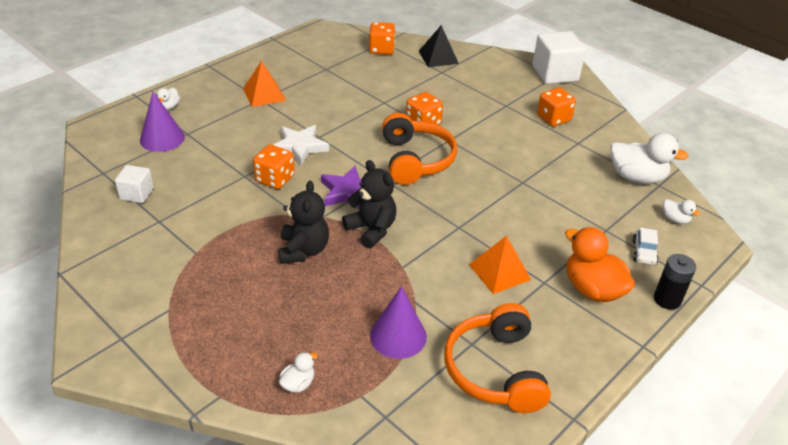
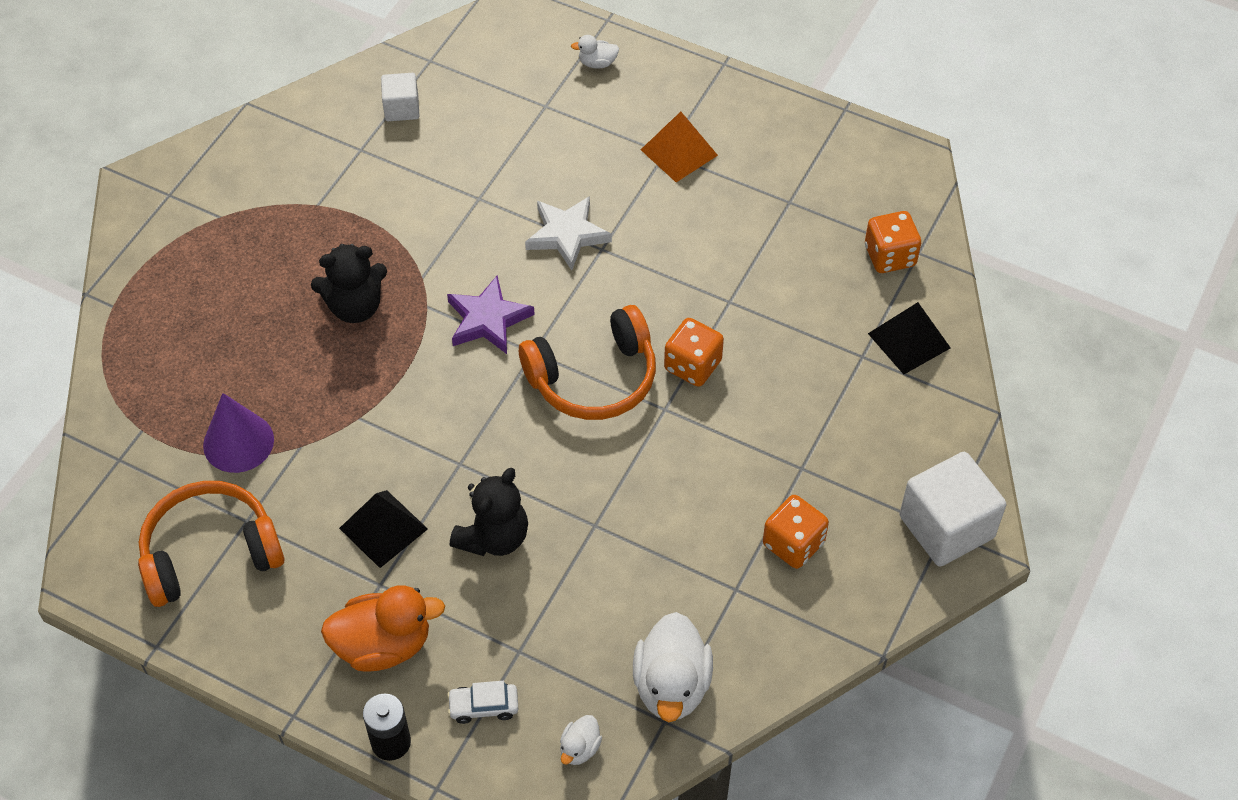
camera: 75 degrees right, 15 degrees up
purple cone [140,92,185,152] -> none
orange dice [253,144,294,189] -> none
white duck [279,352,318,392] -> none
black teddy bear [342,160,396,249] -> black teddy bear moved to [450,468,528,556]
orange pyramid [469,236,531,294] -> black pyramid [339,490,428,568]
orange duck [565,227,635,302] -> orange duck turned 45 degrees clockwise [321,585,445,672]

